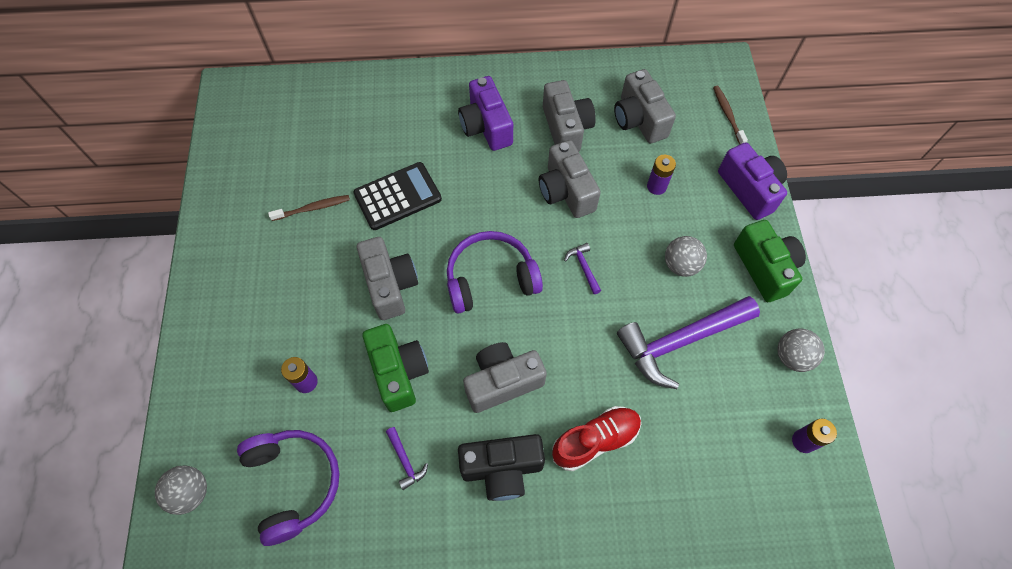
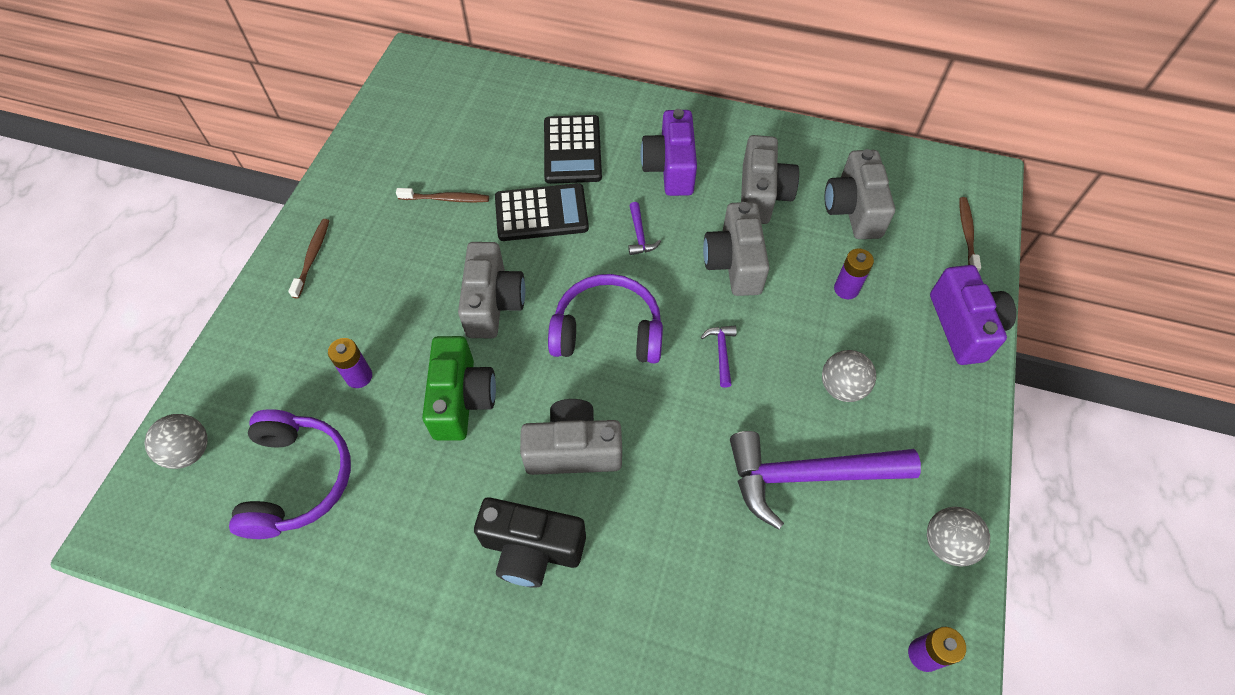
camera: 20 degrees right, 5 degrees down
purple hammer [386,427,428,490] -> purple hammer moved to [628,202,661,255]
red shoe [552,406,641,471] -> none
green camera [734,220,806,302] -> none
none -> brown toothbrush [288,219,329,299]
none -> black calculator [544,115,602,184]

